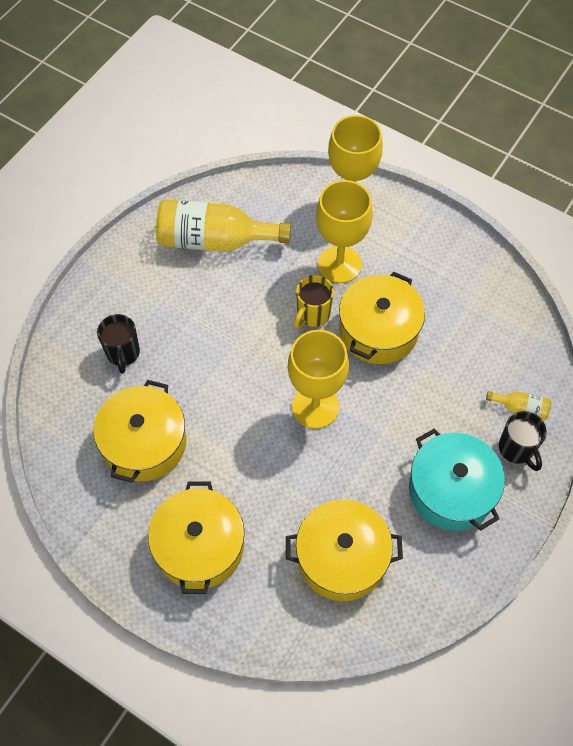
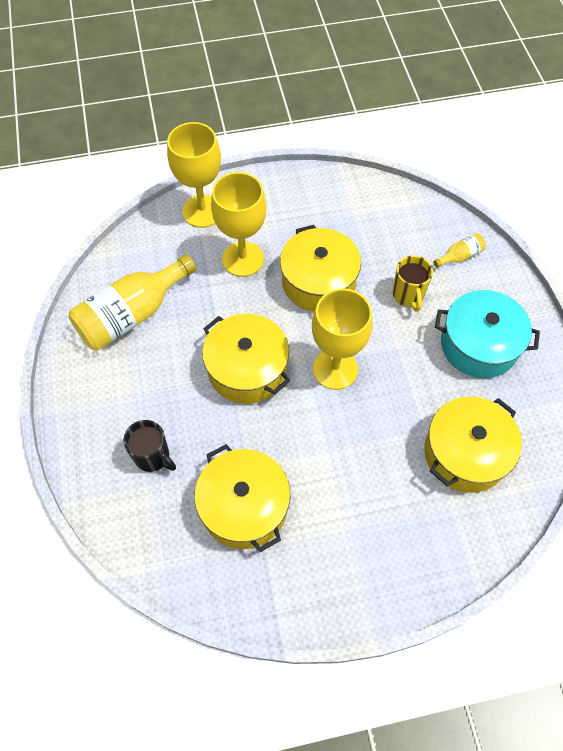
camera: 45 degrees left, 0 degrees up
yellow pot [148,481,245,594] -> yellow pot moved to [202,314,290,404]
yellow mug [294,275,334,328] -> yellow mug moved to [392,256,433,312]
black mug [499,411,547,471] -> none

